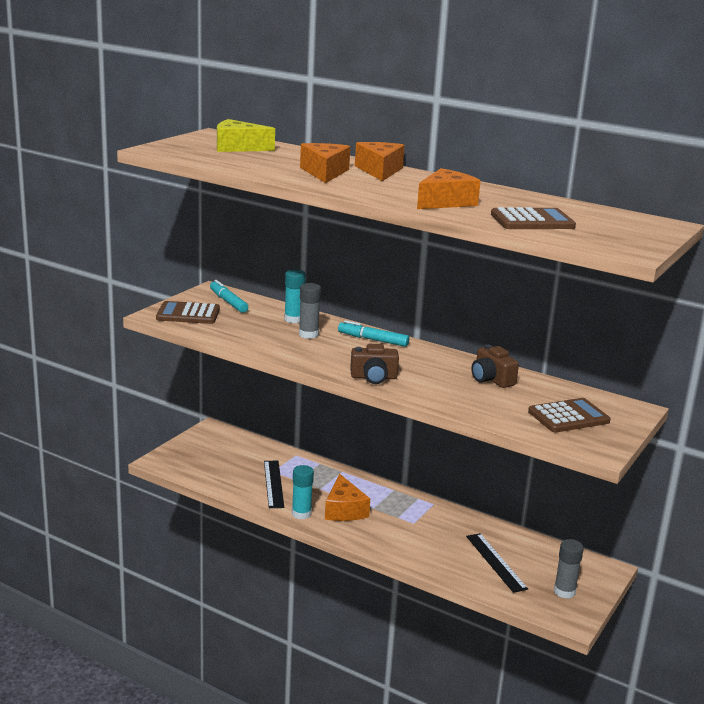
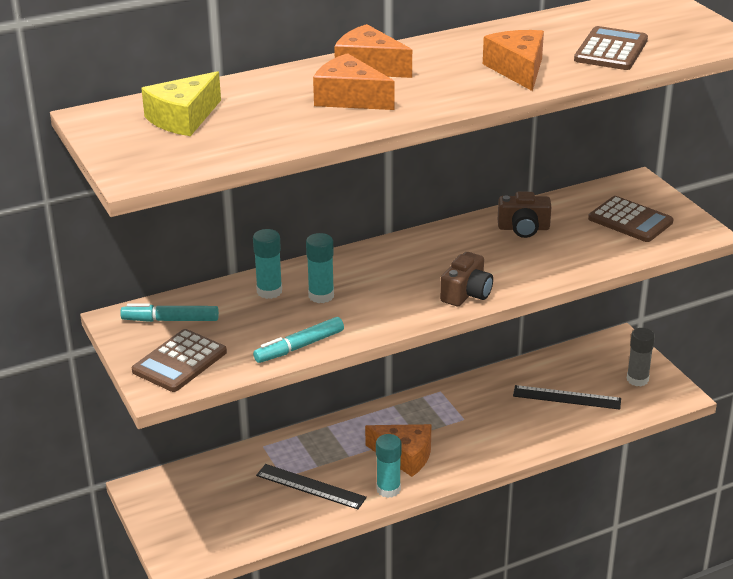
camera: 55 degrees left, 10 degrees up
grey glue stick [299,283,321,339] -> turquoise glue stick [306,233,334,303]
turquoise marker [338,320,409,347] -> turquoise marker moved to [253,317,344,363]
brown calculator [528,398,611,432] -> brown calculator turned 120 degrees clockwise [588,196,673,242]

